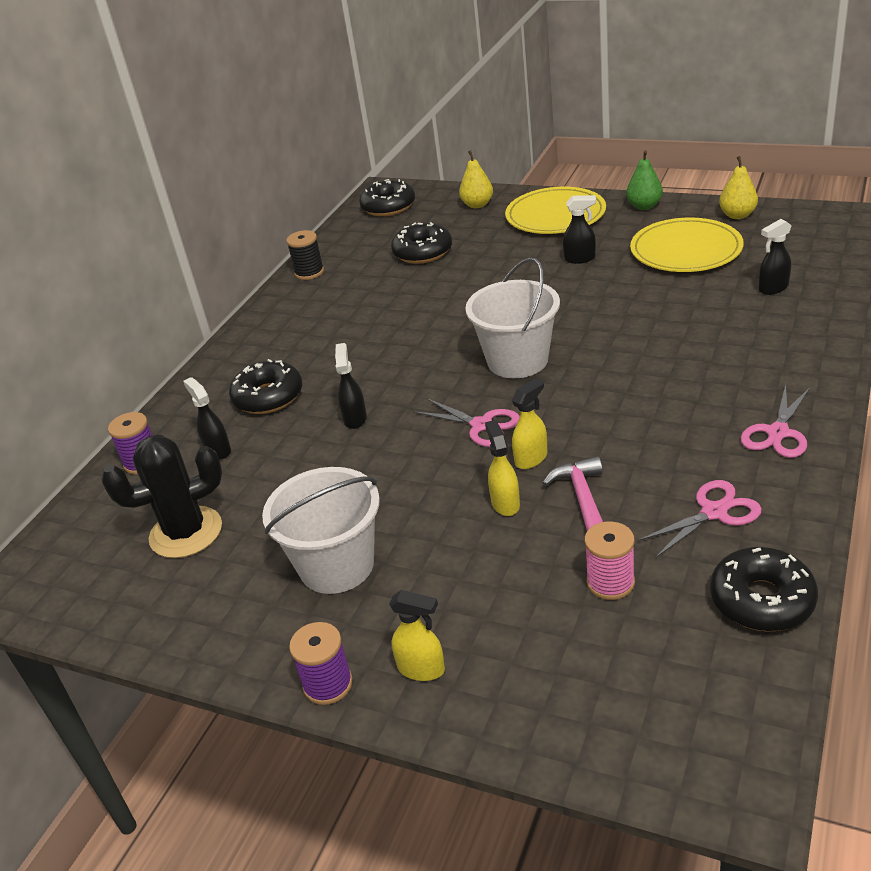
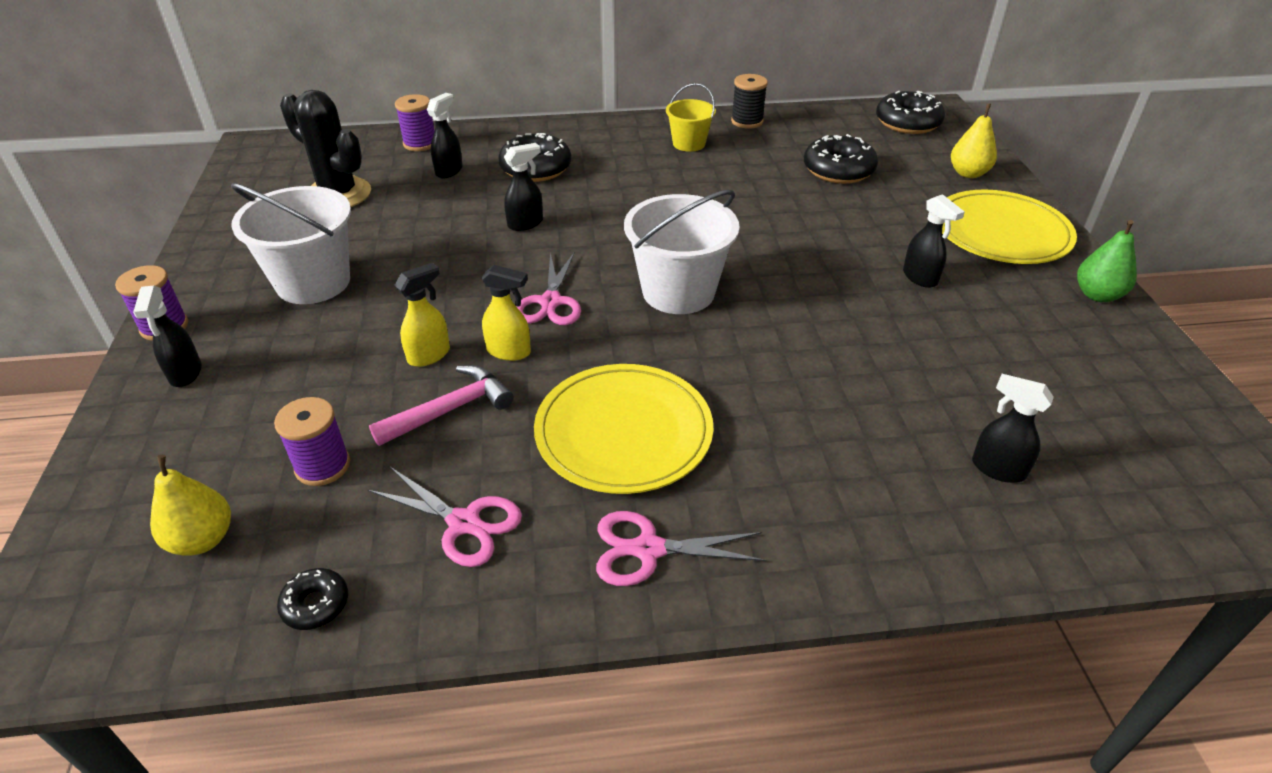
camera: 55 degrees right, 5 degrees up
yellow spray bottle [389,590,445,681] -> black spray bottle [133,286,202,387]
pink spool [584,521,635,600] -> purple spool [274,397,350,486]
yellow plate [630,218,744,272] -> yellow plate moved to [534,364,714,494]
black donut [710,547,818,631] -> black donut [277,568,348,630], size x0.52
yellow pear [719,156,758,219] -> yellow pear moved to [150,455,231,556]
none -> yellow bucket [666,83,716,152]

